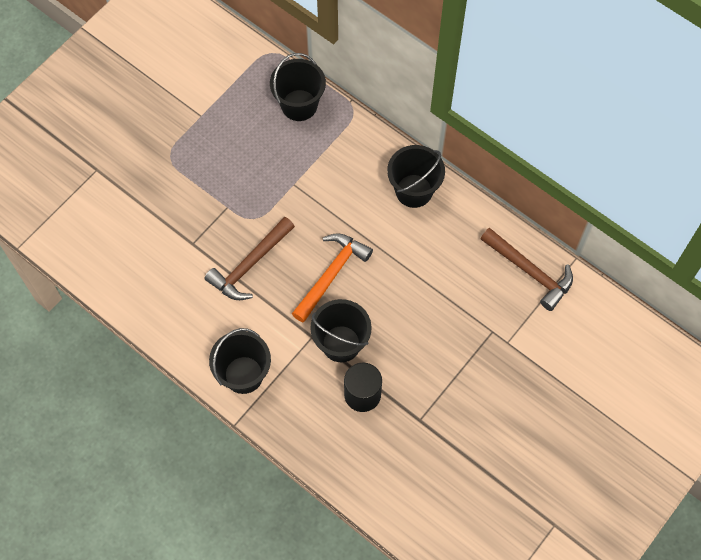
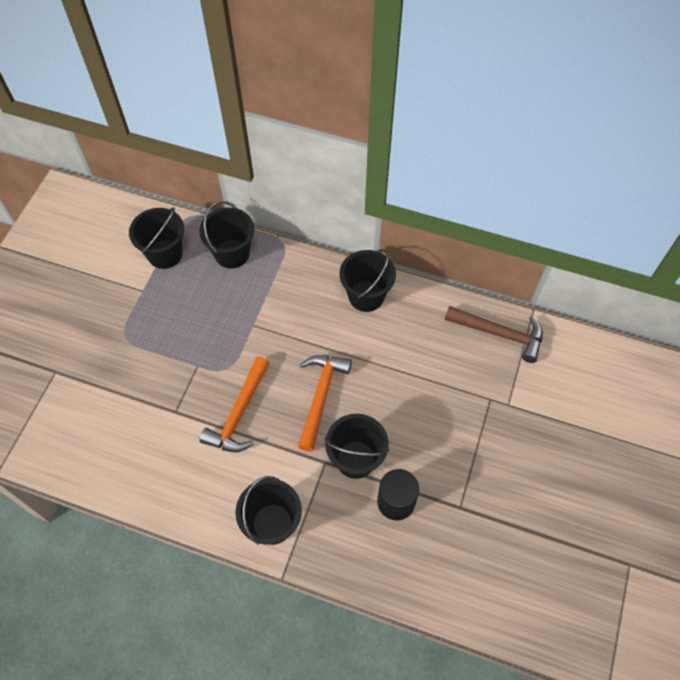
camera: 20 degrees left, 5 degrees down
brown hammer [204,217,295,300] -> orange hammer [199,357,270,452]
none -> black bucket [129,207,184,269]

